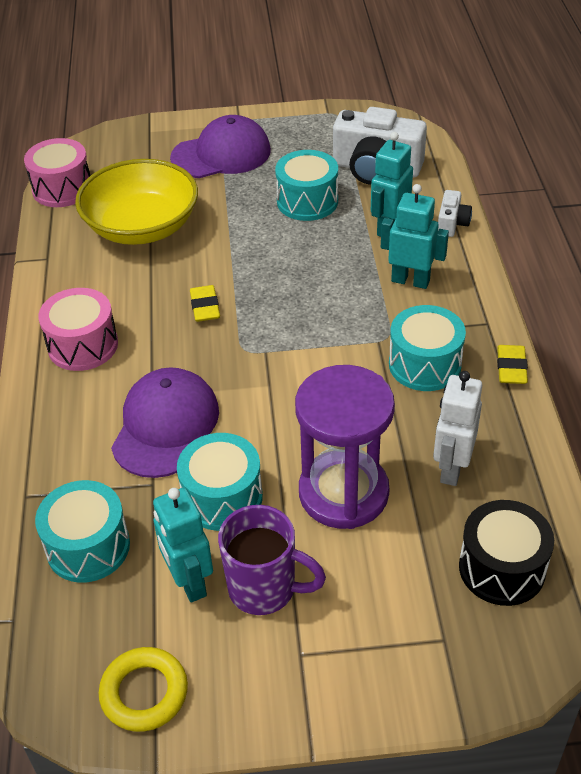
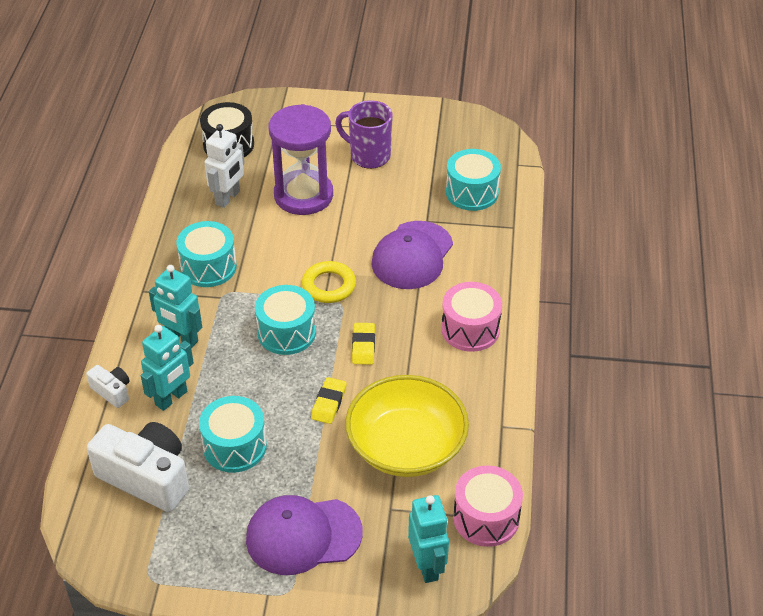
camera: 170 degrees left, 0 degrees up
yellow ring [99,647,188,732] -> yellow ring moved to [302,261,356,303]
turquoise robot [153,487,213,602] -> turquoise robot moved to [408,495,449,583]
turquoise drum [177,433,263,531] -> turquoise drum moved to [255,285,316,355]
white camera [438,190,472,237] -> white camera turned 105 degrees clockwise [86,365,129,408]
yellow eraser [497,345,528,384] -> yellow eraser moved to [311,377,347,424]

